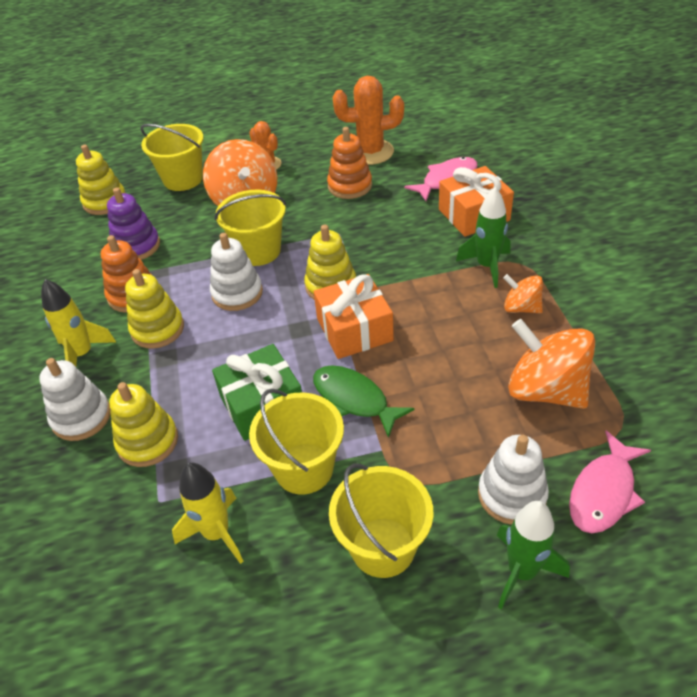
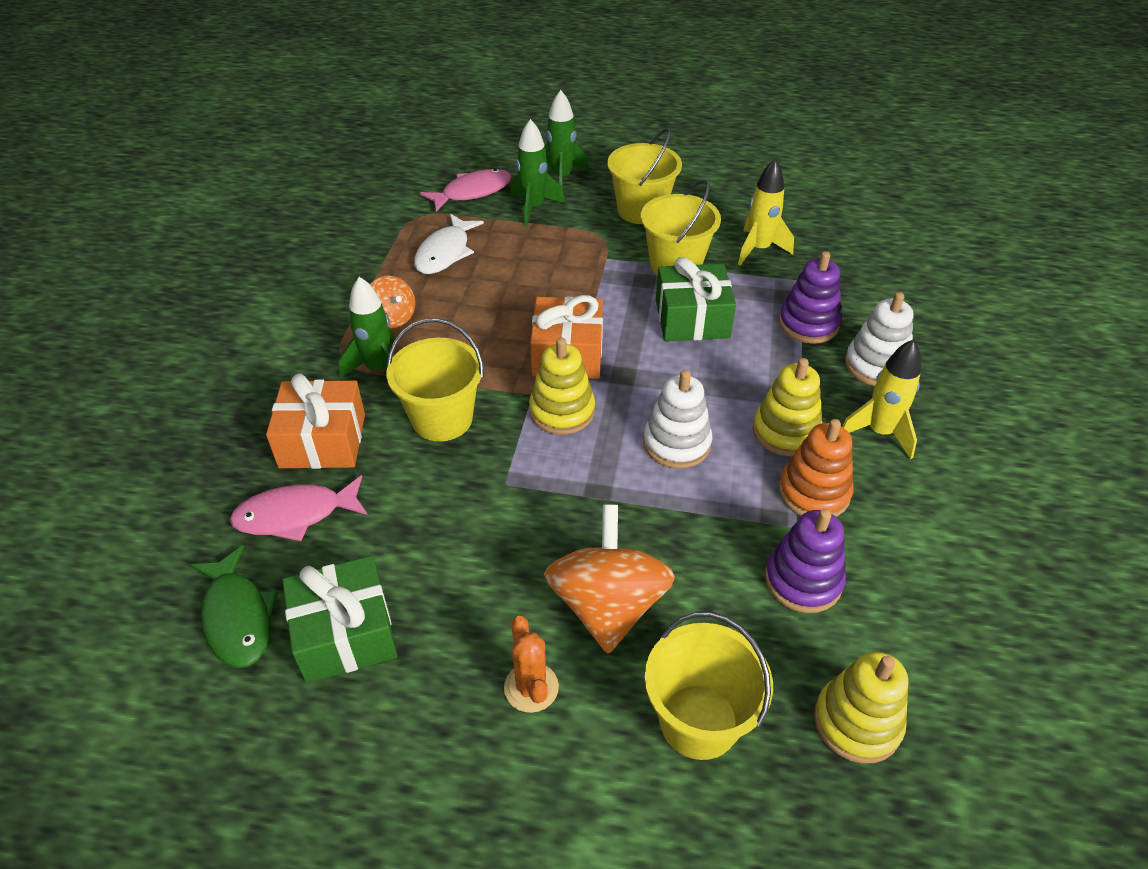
camera: 160 degrees left, 0 degrees up
yellow stacking toy [109,382,178,467] -> purple stacking toy [779,251,842,344]
yellow bucket [215,190,286,266] -> yellow bucket moved to [386,318,484,442]
green fish [313,365,414,438] -> green fish moved to [190,545,278,668]
orange stacking toy [327,127,372,199] -> none
orange cactus [333,76,404,165] -> green gift [282,555,397,683]
white stacking toy [478,435,549,525] -> green rocket [510,119,565,227]
orange spinning top [508,319,595,409] -> white fish [414,214,484,274]

